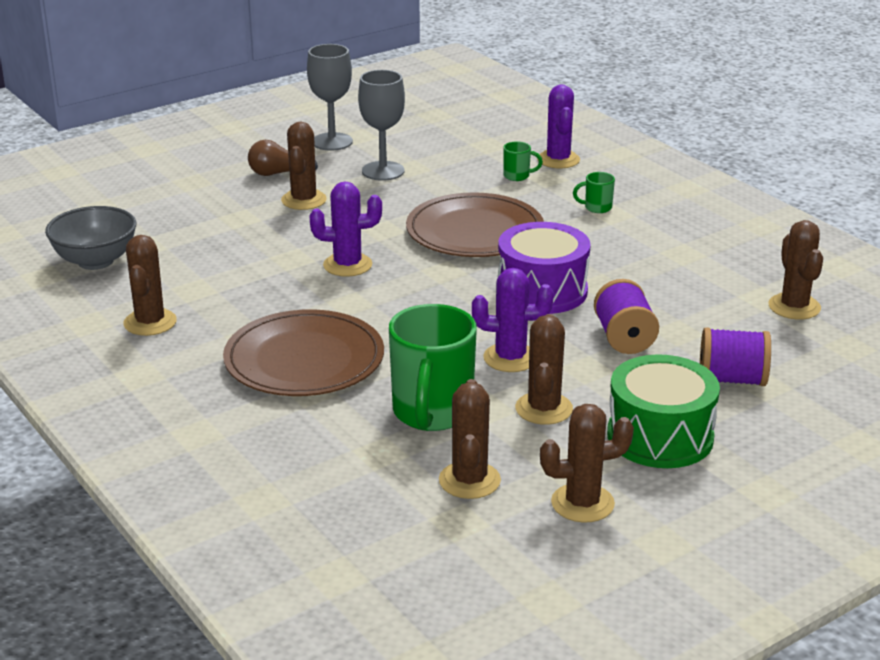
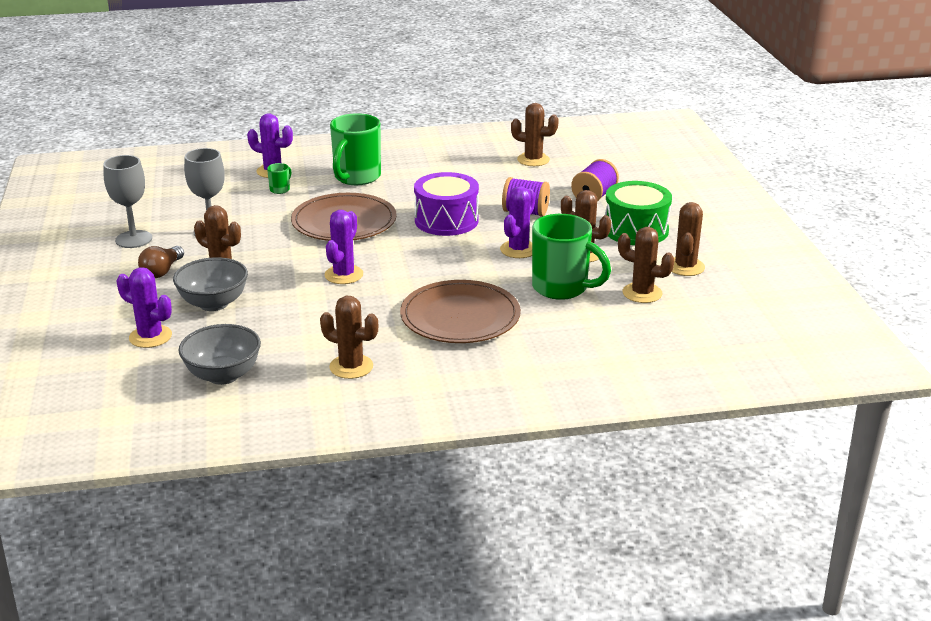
camera: 65 degrees left, 0 degrees up
green mug [573,172,615,213] -> green mug [330,113,381,185], size x2.37
none -> purple cactus [116,267,172,348]
none -> grey bowl [173,257,248,311]

